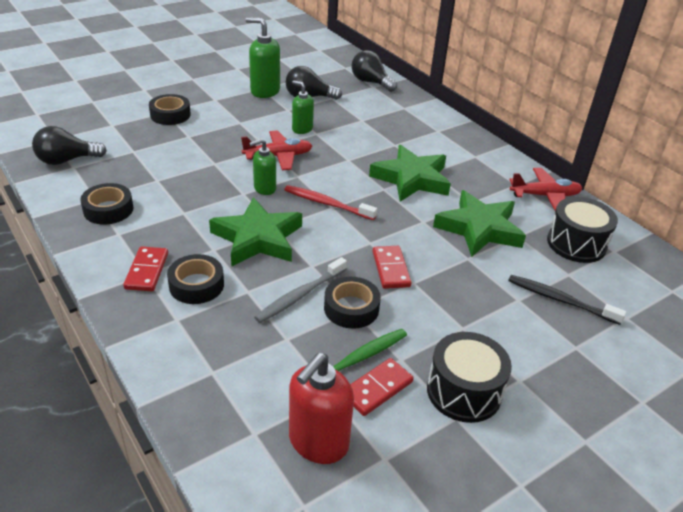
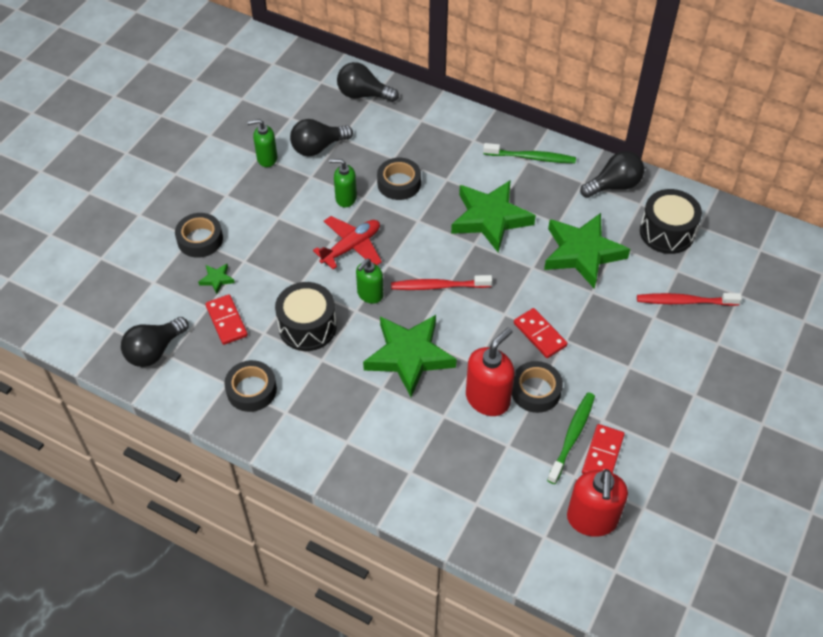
camera: 25 degrees left, 15 degrees up
red domino [123,246,168,291] -> red domino moved to [205,294,248,345]
black tape [167,254,224,304] -> black tape moved to [377,158,421,200]
green soap dispenser [246,17,280,98] -> green soap dispenser [247,119,277,167], size x0.63
grey toothbrush [254,257,347,323] -> red soap dispenser [466,327,515,416]
black drum [427,332,512,423] -> black drum moved to [275,282,337,351]
black toothbrush [508,275,626,325] -> red toothbrush [637,293,742,306]
red plane [509,168,582,210] -> black light bulb [580,151,644,198]
none -> green star [198,264,235,294]
none -> green toothbrush [483,143,576,163]

